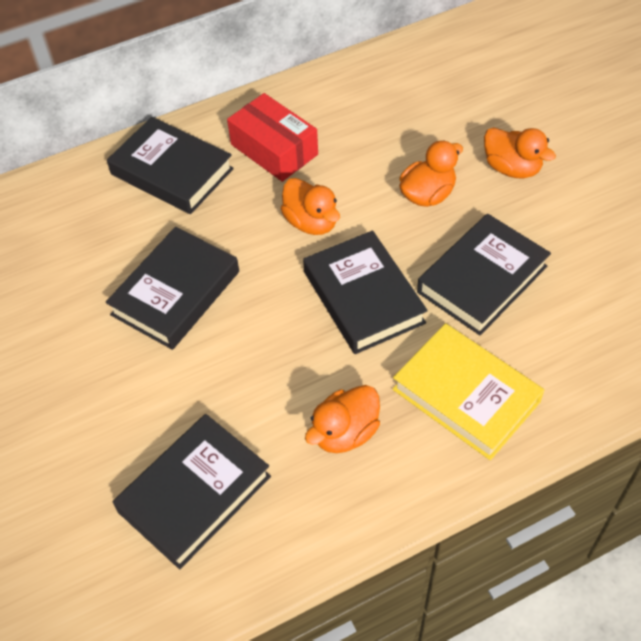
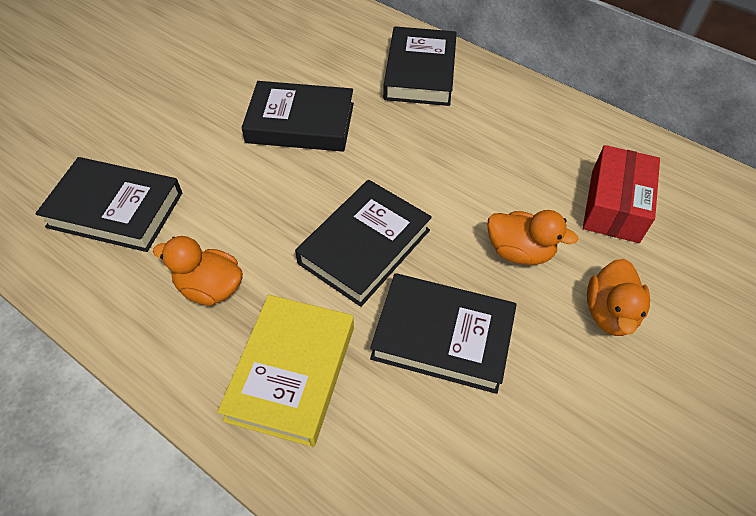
camera: 60 degrees right, 0 degrees up
red box [227,93,318,182] -> red box moved to [583,145,660,243]
orange duck [281,178,340,235] -> none

